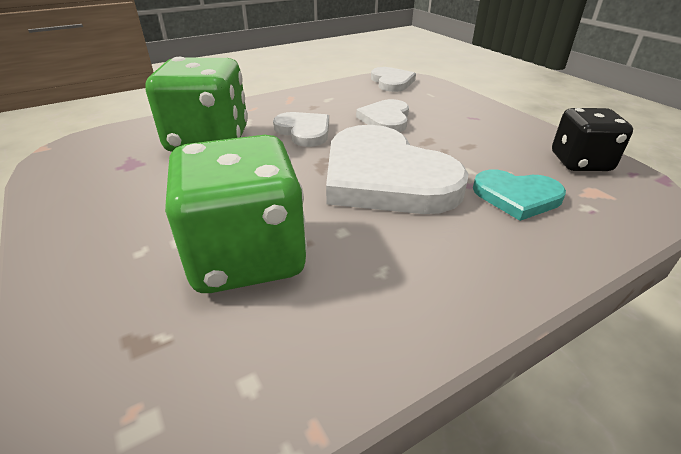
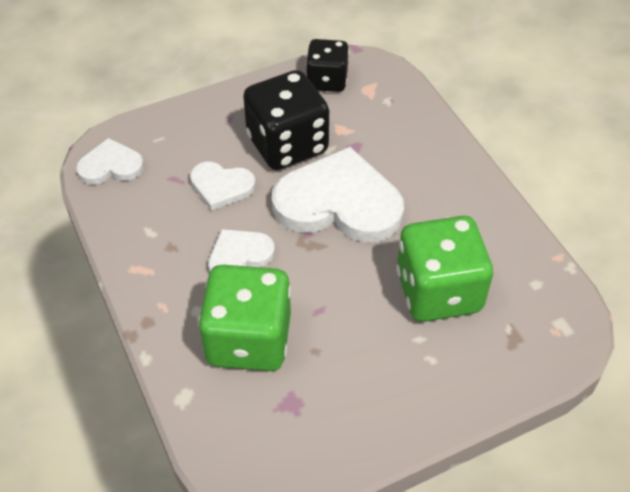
camera: 85 degrees left, 15 degrees up
white heart [326,125,469,214] -> white heart turned 135 degrees counterclockwise [272,147,404,242]
turquoise heart [473,169,566,221] -> none
none -> black dice [243,70,329,170]

